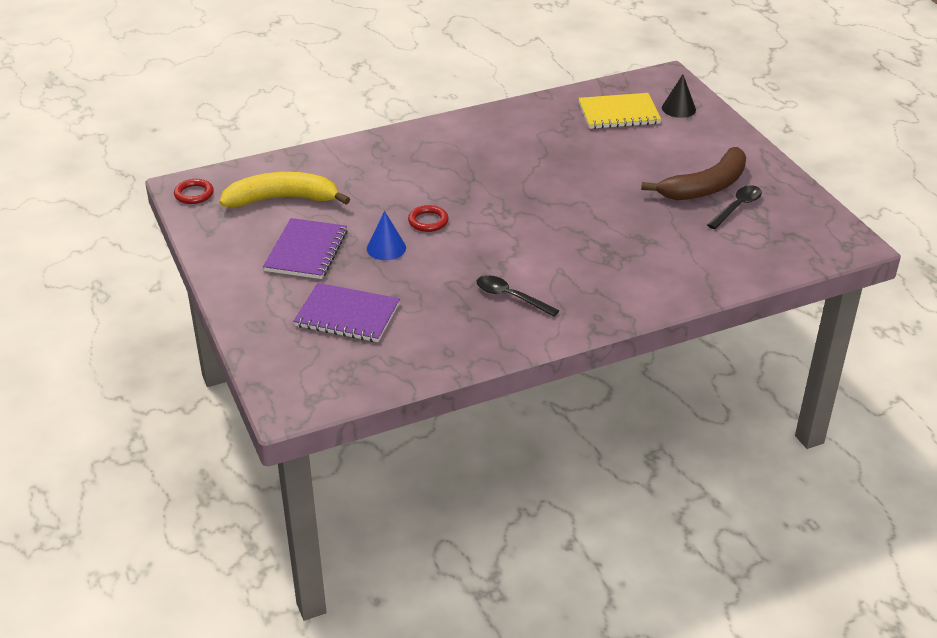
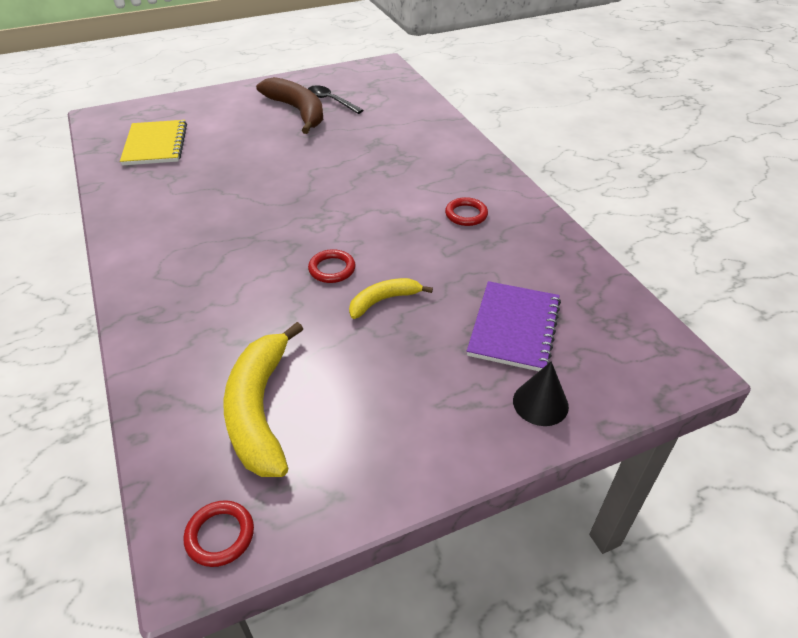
camera: 90 degrees left, 5 degrees up
purple notebook [263,218,348,279] -> none
blue cone [367,211,406,260] -> yellow banana [349,278,433,319]
black spoon [477,275,559,317] -> red ring [445,197,488,226]
black cone [662,74,696,118] -> black cone moved to [513,361,569,426]

